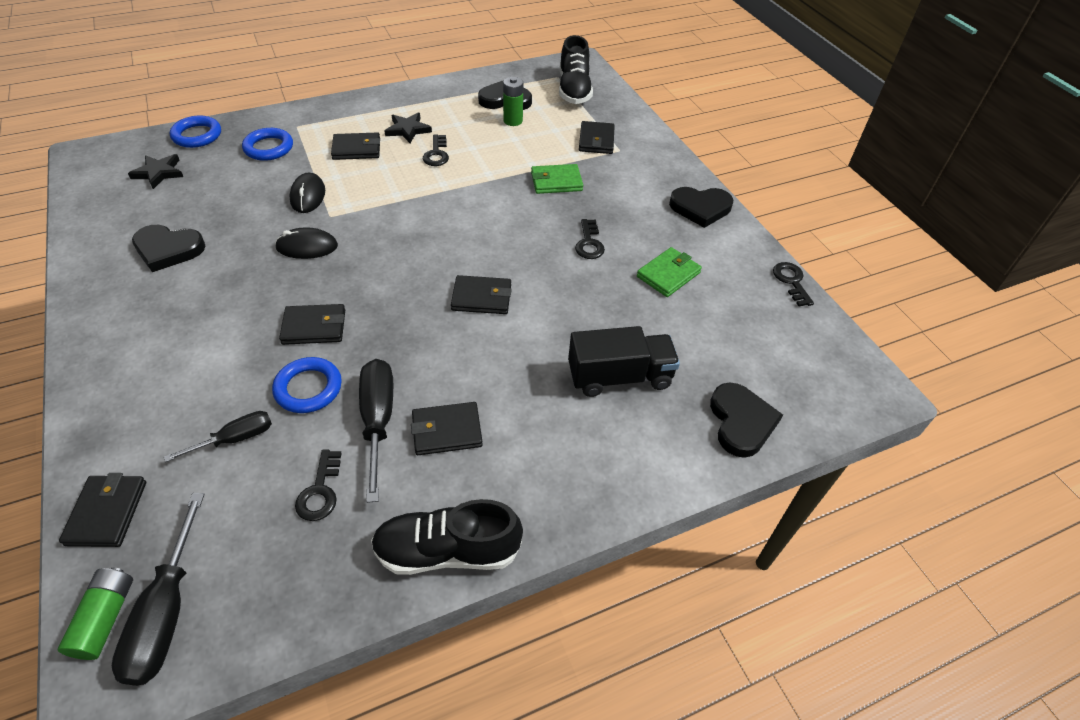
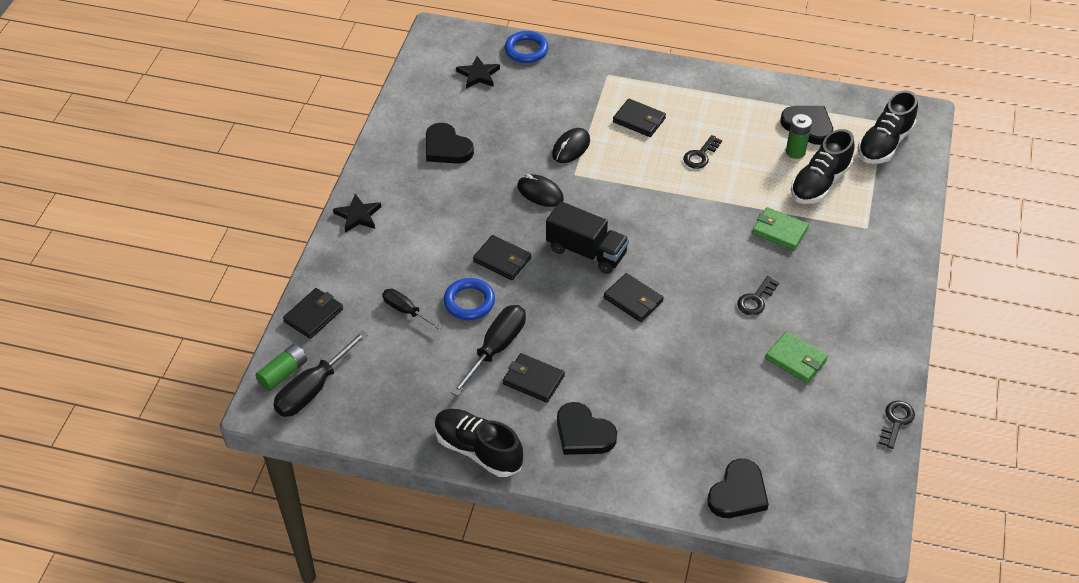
camera: 40 degrees right, 0 degrees up
black screwdriver [164,411,272,462] -> black screwdriver turned 150 degrees counterclockwise [382,289,443,330]
blue ring [242,128,293,161] -> none
black key [295,450,342,521] -> none
black star [384,113,432,143] -> black star moved to [333,194,381,233]
black truck [568,326,680,397] -> black truck moved to [546,201,629,274]
black wallet [579,121,615,154] -> none
green wallet [637,247,702,297] -> green wallet turned 45 degrees clockwise [765,331,828,383]
black heart [669,187,733,228] -> black heart moved to [557,402,617,455]
none -> black shoe [791,129,855,204]

